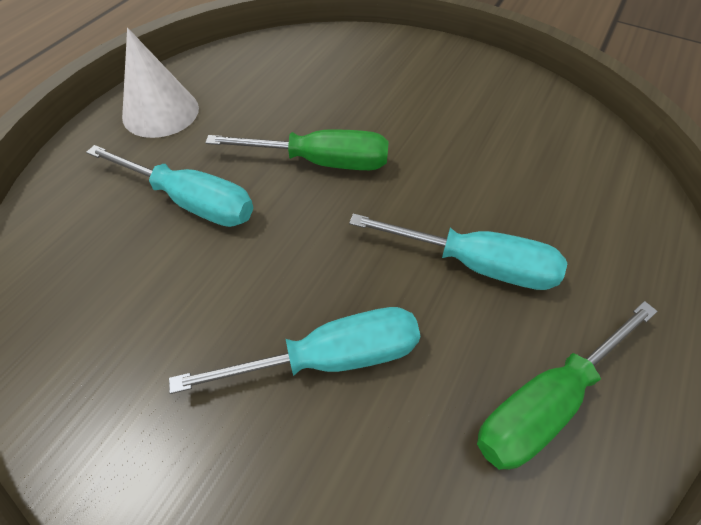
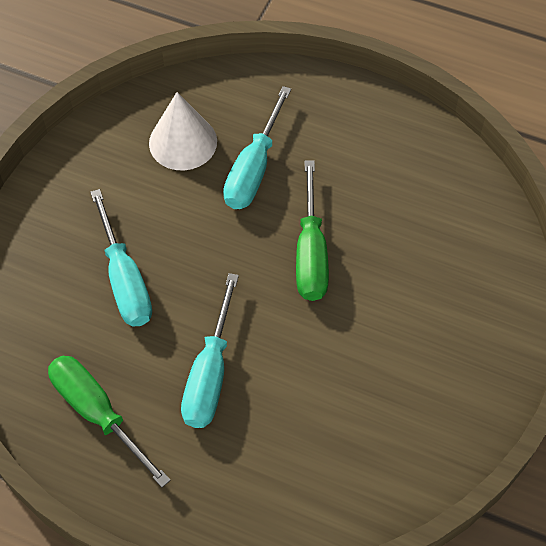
camera: 85 degrees right, 5 degrees up
white cone [122,28,199,138] -> white cone moved to [149,92,217,170]

